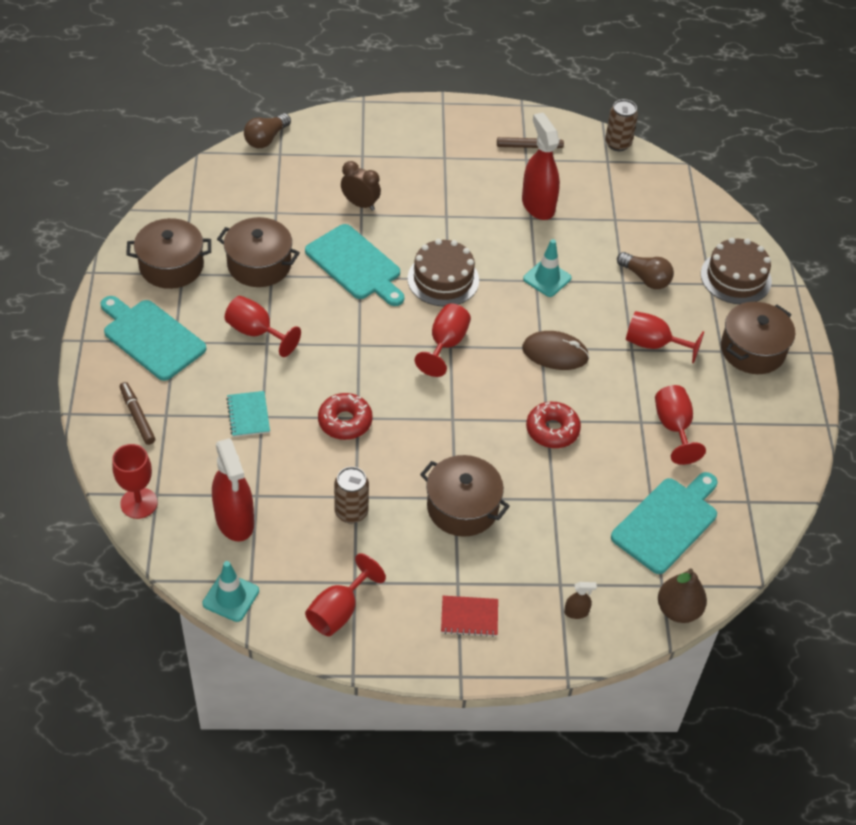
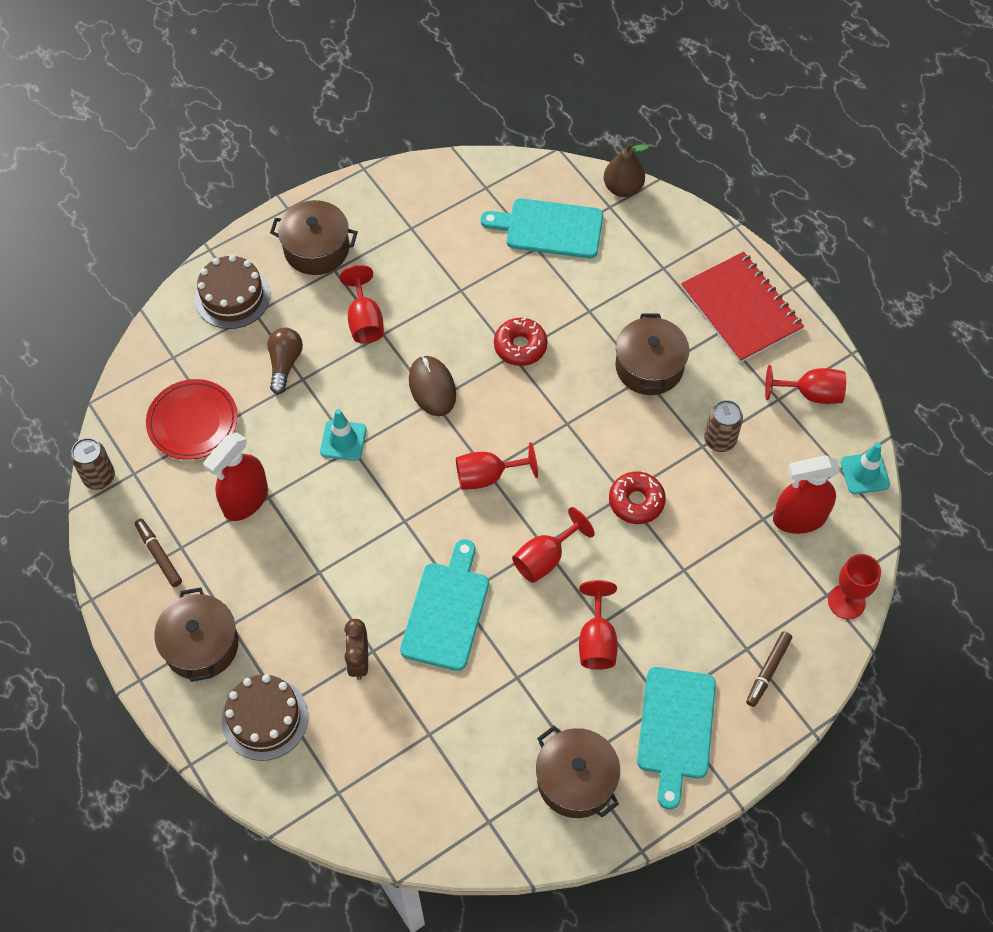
camera: 120 degrees left, 10 degrees up
red spray bottle [212,438,254,542] -> red spray bottle turned 135 degrees counterclockwise [773,456,840,534]
brown pot [217,217,300,287] -> brown pot moved to [154,587,238,682]
turquoise notebook [227,391,270,437] -> none
brown light bulb [244,113,291,148] -> none
brown cake [407,239,479,307] -> brown cake moved to [222,674,308,761]
red notebook [441,596,498,637] -> red notebook [681,251,804,363], size x2.11
brown spray bottle [564,582,597,619] -> none
red goblet [655,385,706,465] -> red goblet moved to [512,507,595,583]
none -> red plate [146,379,238,460]

